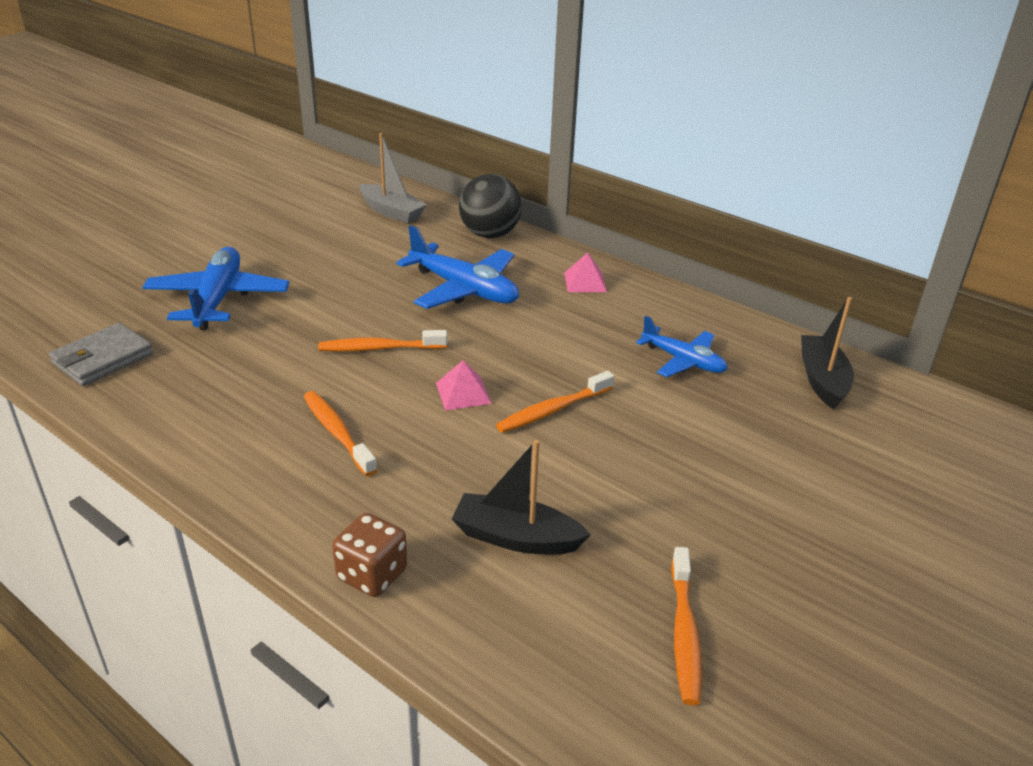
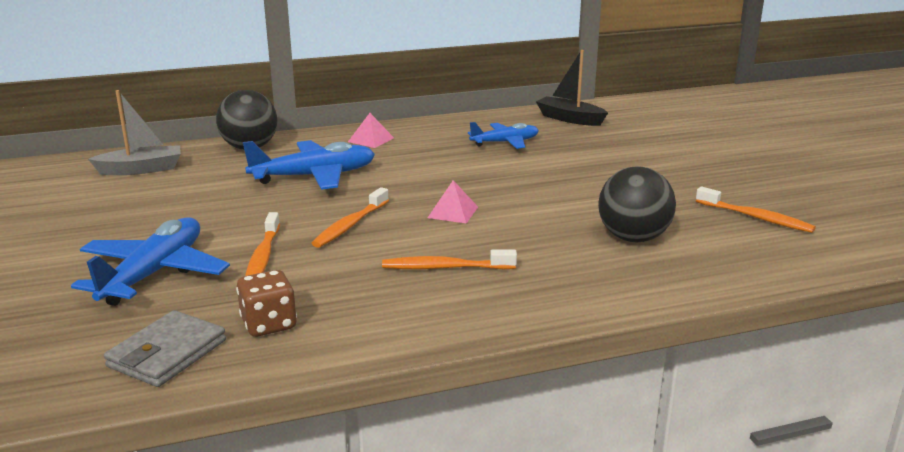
camera: 55 degrees left, 10 degrees down
grey wallet [49,323,153,386] -> grey wallet turned 45 degrees clockwise [104,310,226,387]
blue plane [142,247,290,330] -> blue plane turned 75 degrees clockwise [71,217,230,306]
brown dice [332,513,407,597] -> brown dice moved to [236,270,297,337]
black boat [452,440,591,554] -> black ball [598,166,676,243]
orange toothbrush [496,371,614,433] -> orange toothbrush moved to [245,212,280,276]

